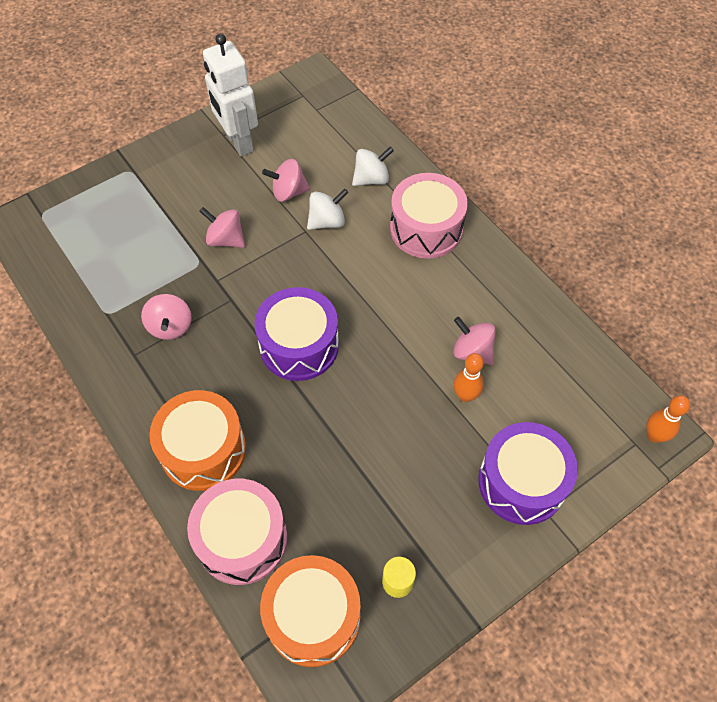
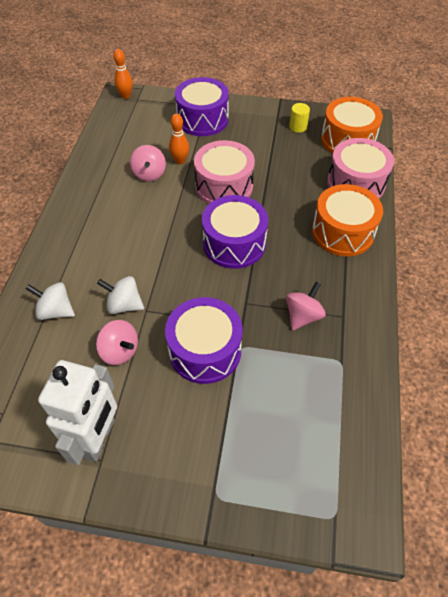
camera: 135 degrees left, 5 degrees down
pink spinning top [199,207,245,248] -> purple drum [165,297,243,384]
pink drum [390,173,468,259] -> pink drum moved to [194,140,255,204]

